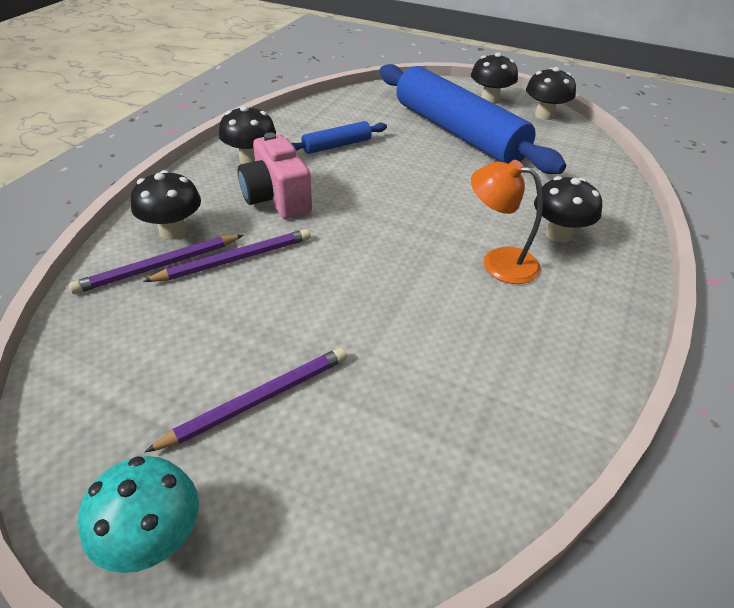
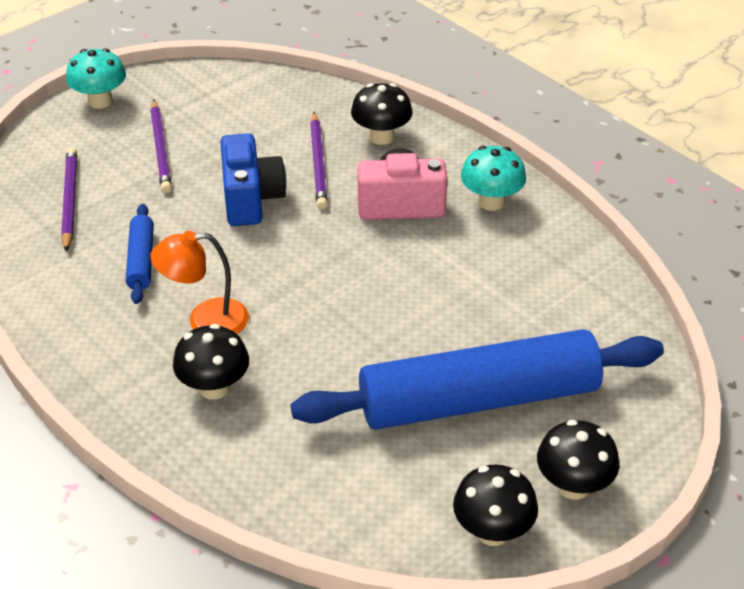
camera: 115 degrees right, 0 degrees up
purple pencil [69,235,243,294] -> purple pencil moved to [61,147,77,252]
black mushroom [219,105,276,164] -> turquoise mushroom [461,146,526,211]
blue rolling pin [291,121,387,154] -> blue rolling pin moved to [126,204,154,304]
orange lamp [471,160,543,284] -> orange lamp turned 150 degrees counterclockwise [150,231,249,334]
none -> blue camera [220,133,287,226]

